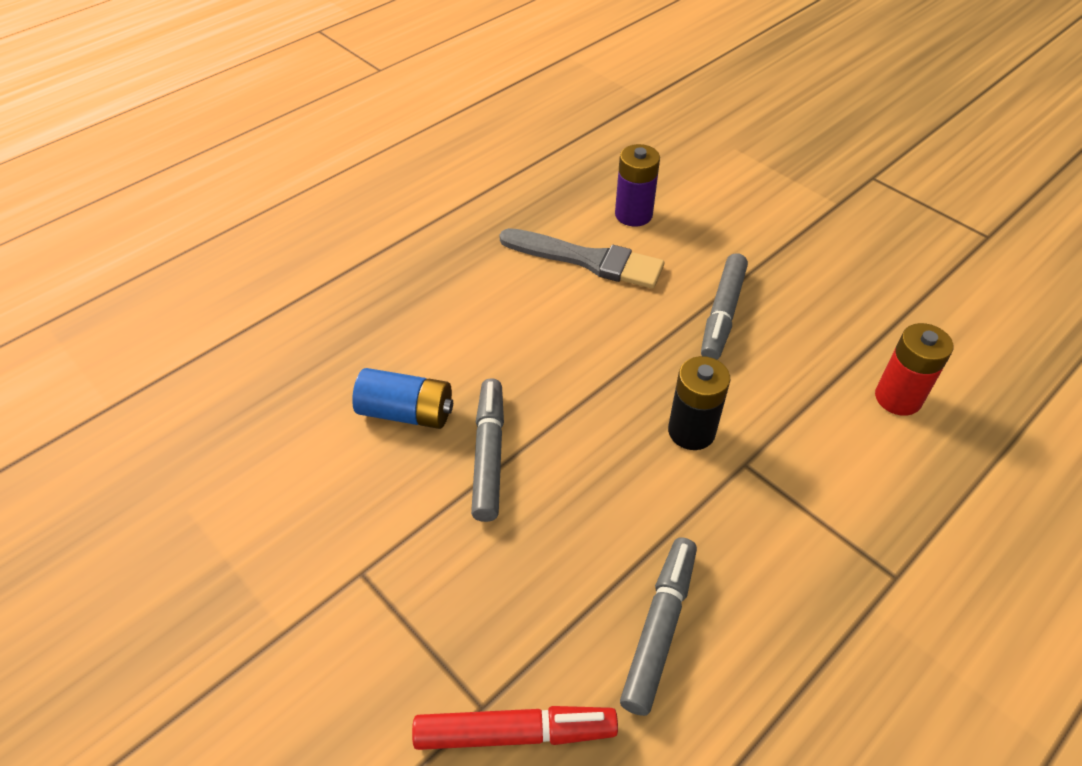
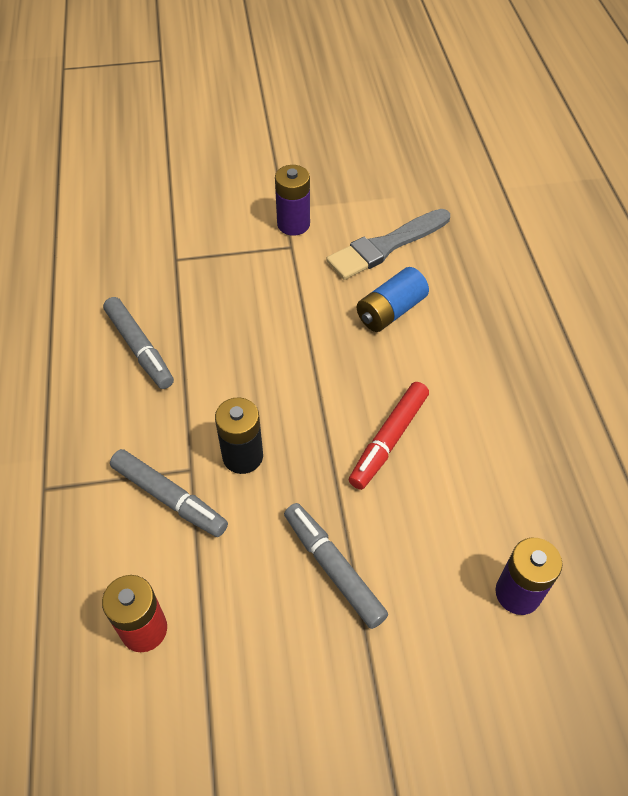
camera: 125 degrees right, 5 degrees up
red marker [412,706,618,750] -> red marker moved to [349,382,429,490]
grey marker [471,378,504,522] -> grey marker moved to [110,449,228,537]
grey brush [499,228,664,289] -> grey brush moved to [326,209,450,280]
none -> purple battery [275,165,310,236]

